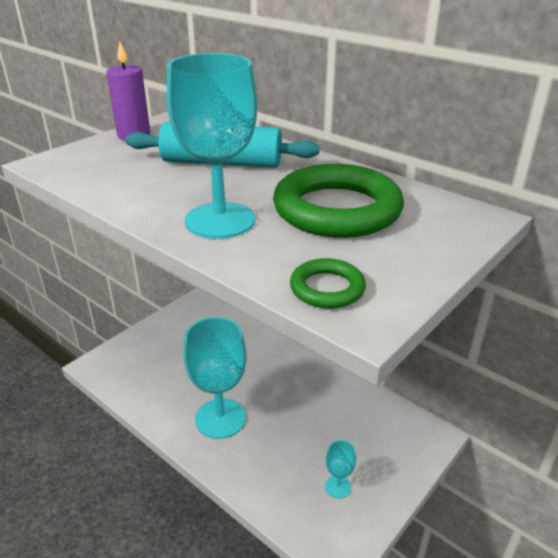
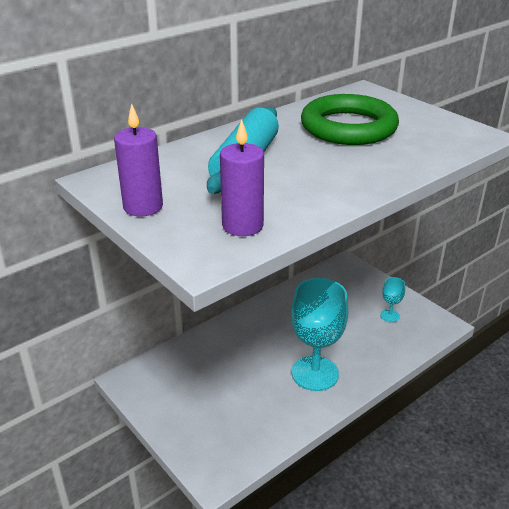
camera: 80 degrees left, 0 degrees up
turquoise goblet [167,53,257,239] -> none
green ring [290,258,366,309] -> none
none -> purple candle [220,119,264,236]

